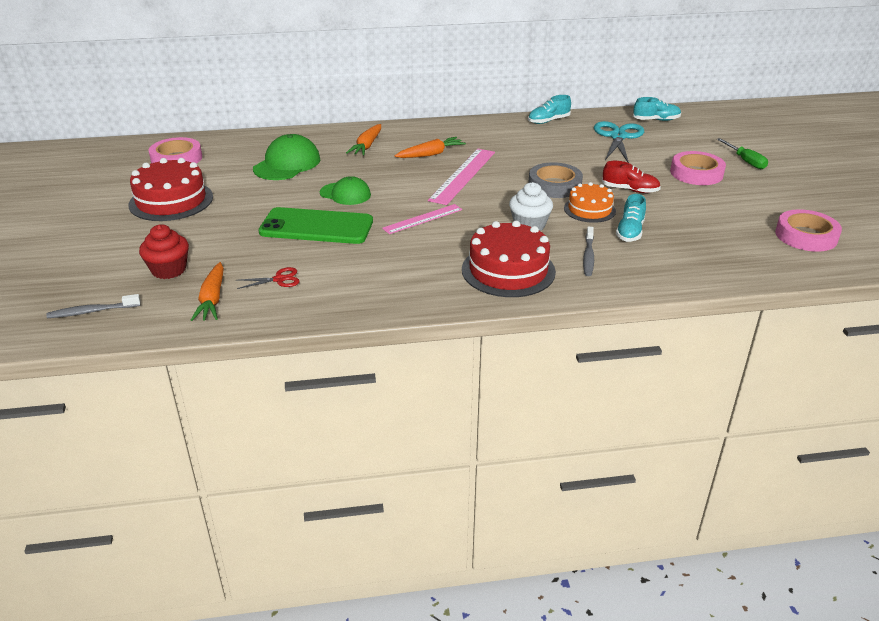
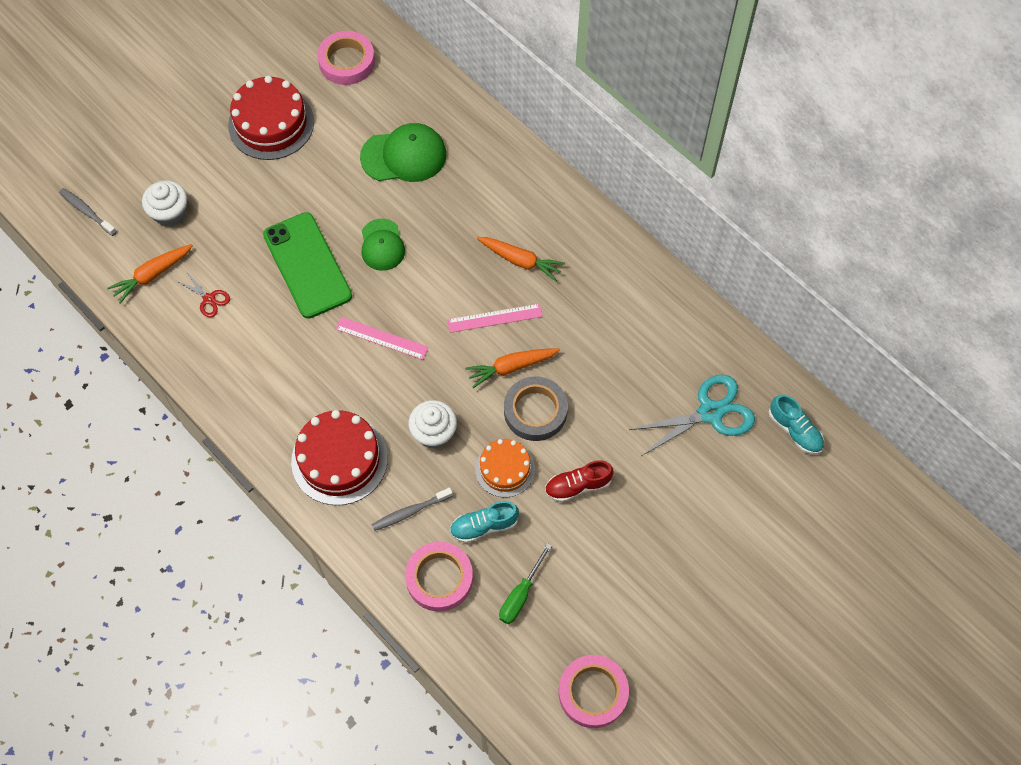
camera: 55 degrees right, 30 degrees up
red cupcake [139,224,189,279] -> white cupcake [142,180,187,227]
orange carrot [346,124,381,156] -> orange carrot moved to [465,348,560,388]
pink ruler [428,149,495,205] -> pink ruler [447,304,543,333], size x0.63
turquoise shoe [528,95,571,124] -> none
red shoe [602,161,661,193] -> red shoe turned 90 degrees clockwise [545,460,614,502]
pink tape [670,151,726,185] -> pink tape moved to [405,542,473,611]
green screwdriver [717,138,768,169] -> green screwdriver moved to [499,543,552,624]

